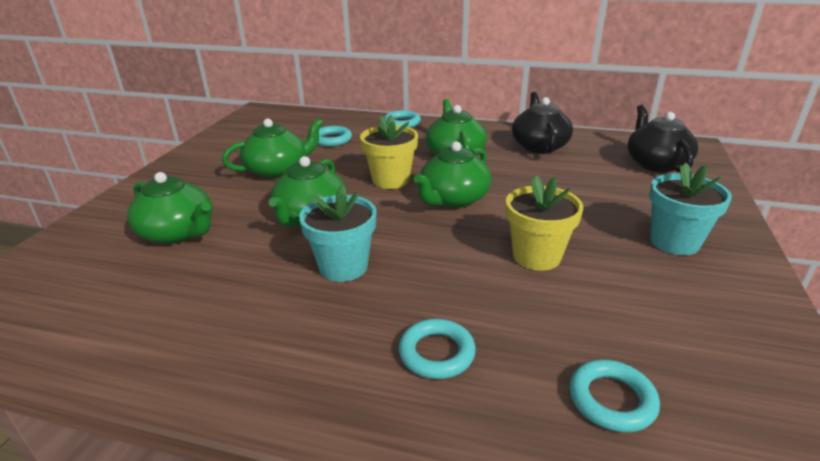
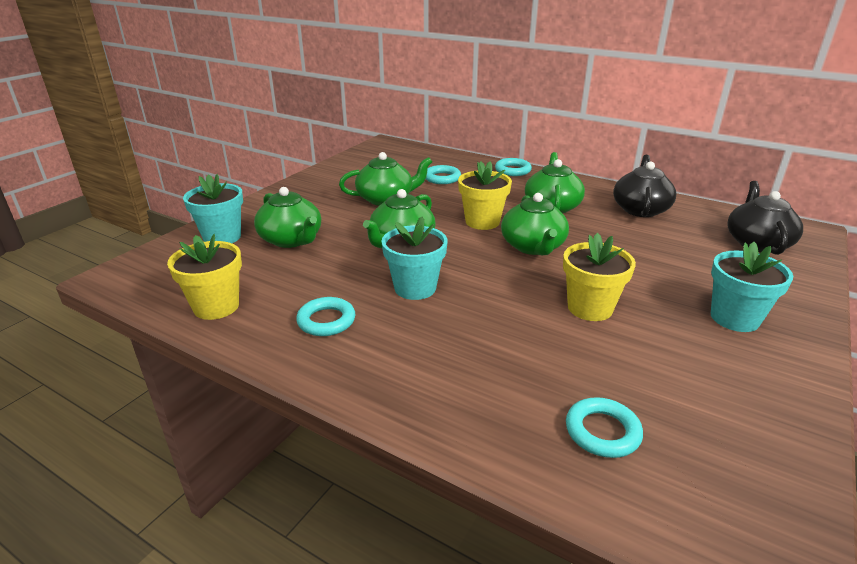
camera: 15 degrees right, 0 degrees up
turquoise ring [399,319,476,379] -> turquoise ring moved to [296,297,355,336]
green teapot [414,141,491,208] -> green teapot turned 60 degrees counterclockwise [501,193,569,255]
none -> yellow flower pot [167,234,242,320]
none -> turquoise flower pot [183,174,243,243]

